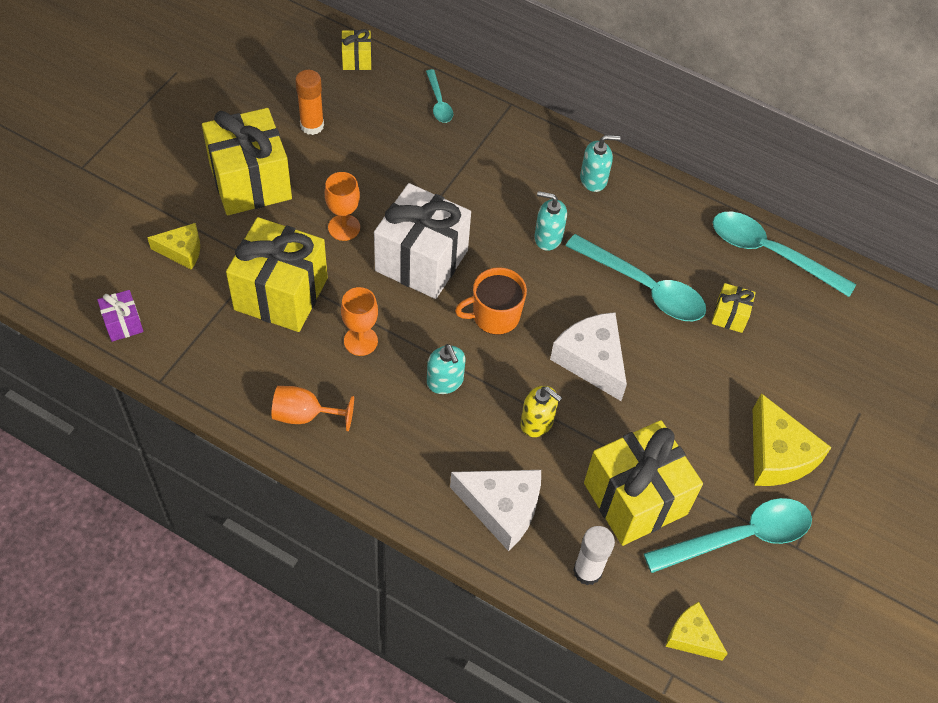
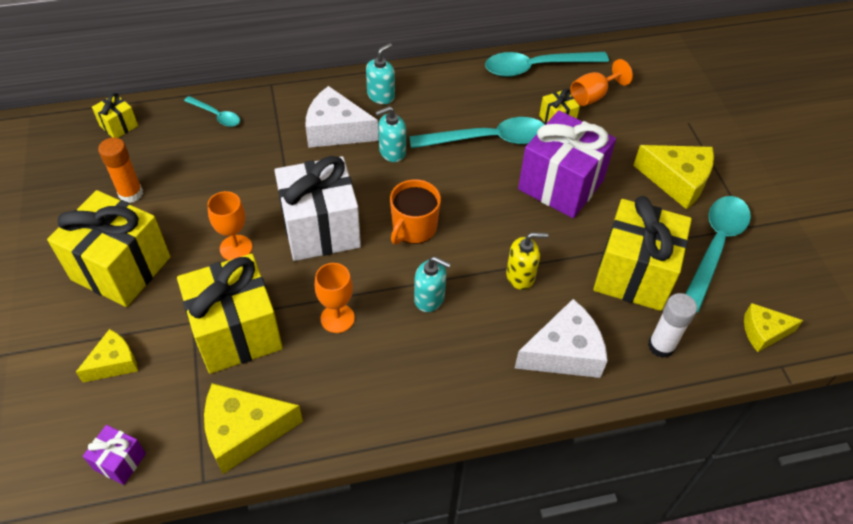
camera: 40 degrees left, 5 degrees down
orange goblet [271,386,354,431] -> orange goblet moved to [571,59,633,106]
white cheese [550,312,627,401] -> white cheese moved to [306,86,378,148]
none -> yellow cheese [204,383,303,474]
none -> purple gift [518,110,616,218]

